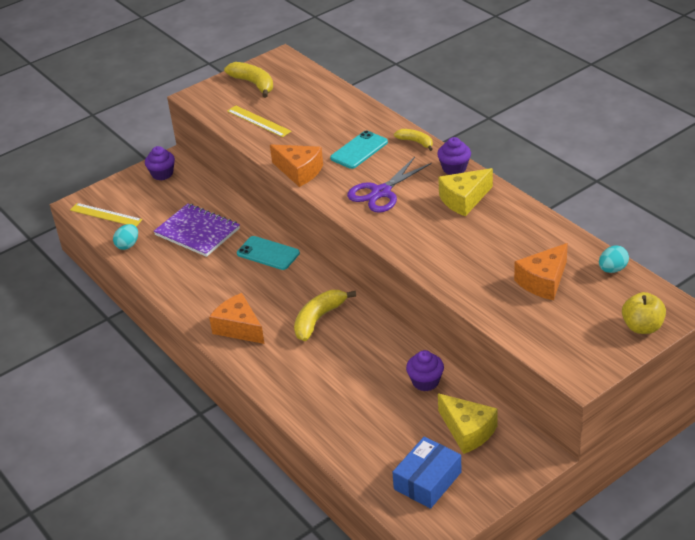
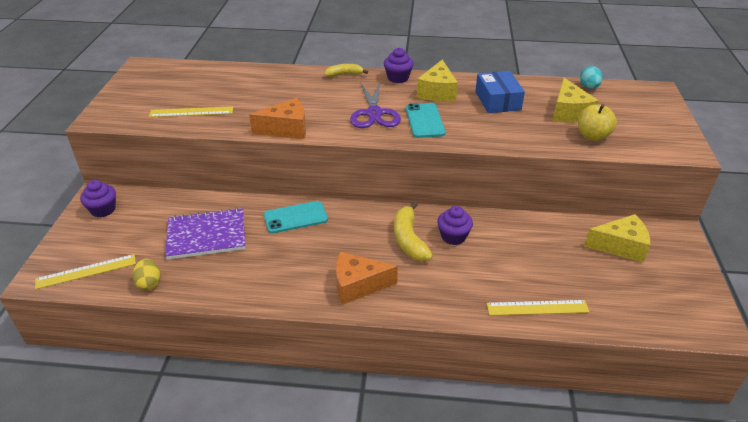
camera: 50 degrees left, 0 degrees up
turquoise egg [113,224,138,250] -> yellow egg [132,259,161,290]
yellow banana [224,62,273,98] -> none
turquoise phone [330,130,388,169] -> turquoise phone moved to [406,103,445,138]
blue box [392,436,462,509] -> blue box moved to [475,71,525,113]
purple cupcake [406,350,444,391] -> purple cupcake moved to [437,206,473,245]
orange cheese [514,243,568,300] -> yellow cheese [553,78,599,123]
yellow apple [622,292,666,334] -> yellow apple moved to [578,104,617,141]
none -> yellow ruler [487,300,589,316]

